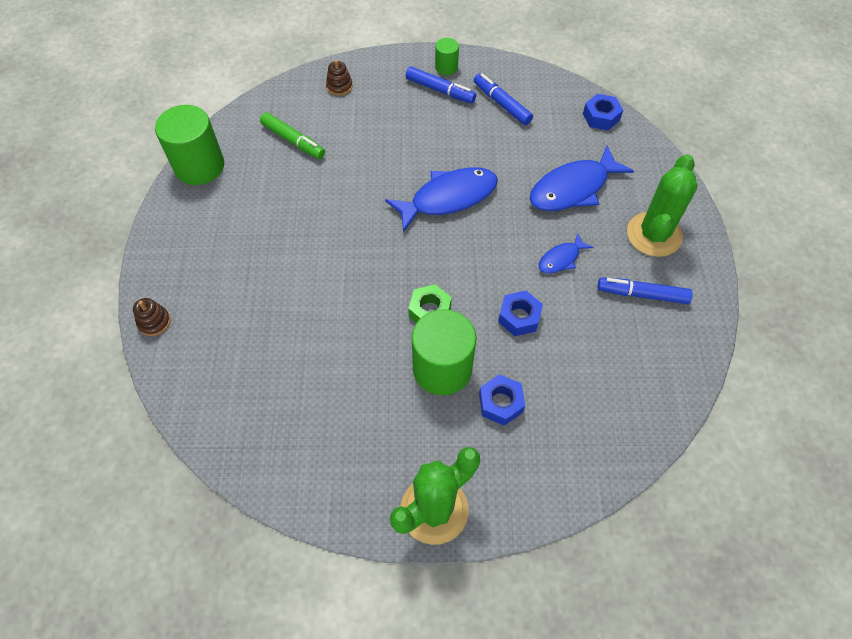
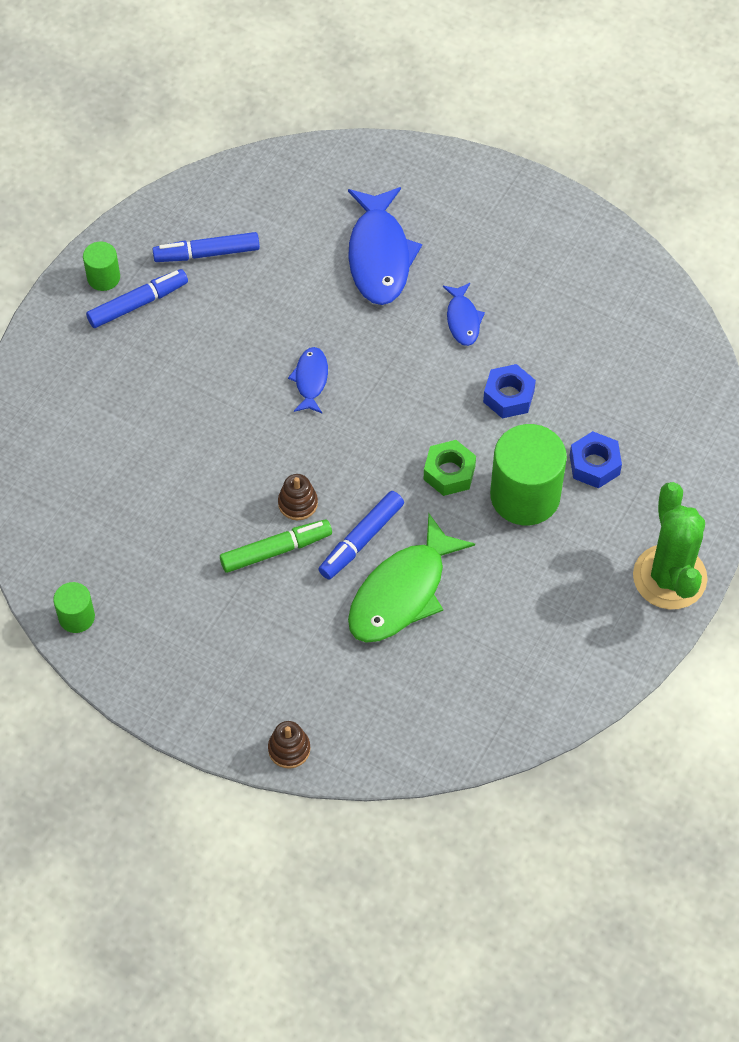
camera: 60 degrees left, 0 degrees up
green cylinder [155,105,224,185] -> green cylinder [53,582,95,633], size x0.50
green marker [260,112,325,159] -> green marker moved to [220,519,332,573]
brown stacking toy [326,60,353,96] -> brown stacking toy moved to [278,474,318,520]
blue fish [385,167,498,232] -> blue fish [288,347,328,413], size x0.51
blue nut [583,94,623,131] -> none
blue marker [598,277,693,304] -> blue marker moved to [318,491,404,580]
green cactus [627,154,698,257] -> none
none -> green fish [348,514,475,643]

